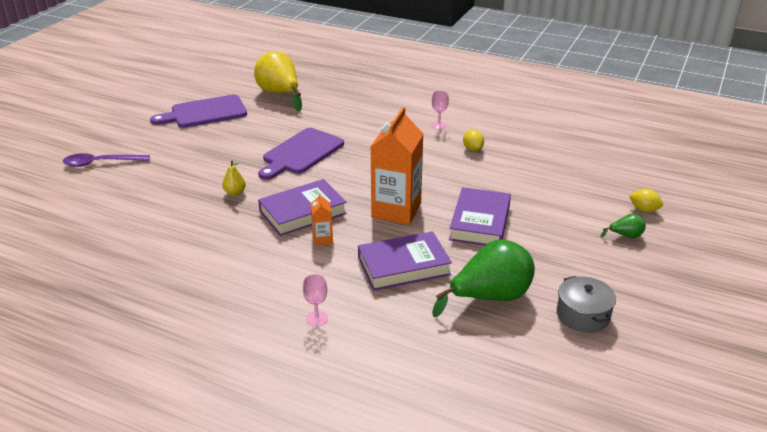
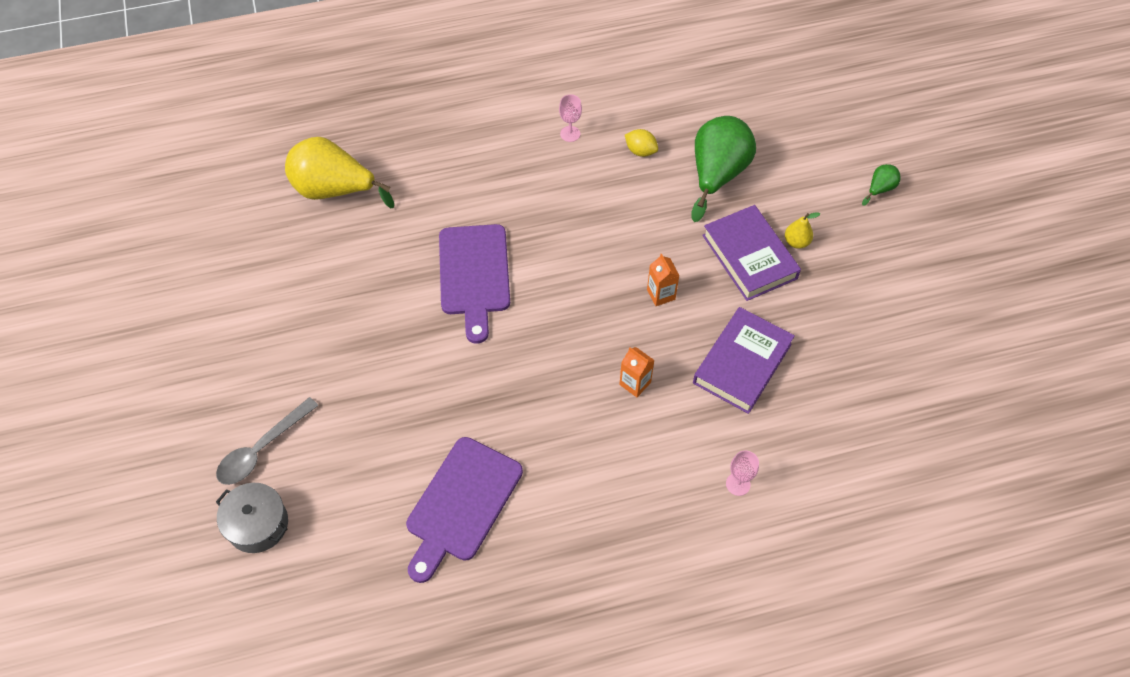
camera: 40 degrees left, 25 degrees up
purple spoon [63,153,150,167] -> grey spoon [216,397,319,485]
purple cutting board [150,95,247,128] -> purple cutting board moved to [406,437,523,583]
yellow pear [222,160,246,196] -> yellow pear moved to [785,212,820,249]
purple book [258,179,347,236] -> none
orange carton [371,107,423,225] -> orange carton [647,254,680,306], size x0.44
green pear [432,239,535,317] -> green pear moved to [691,116,756,222]
grey pot [557,276,616,333] -> grey pot moved to [216,483,288,553]
yellow lemon [629,189,663,212] -> none

